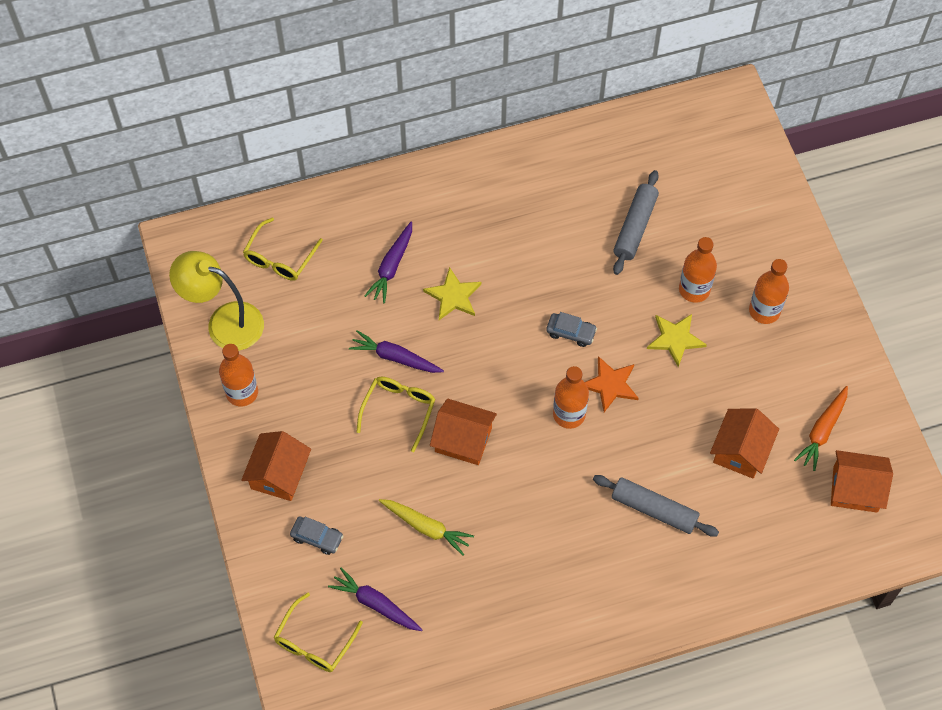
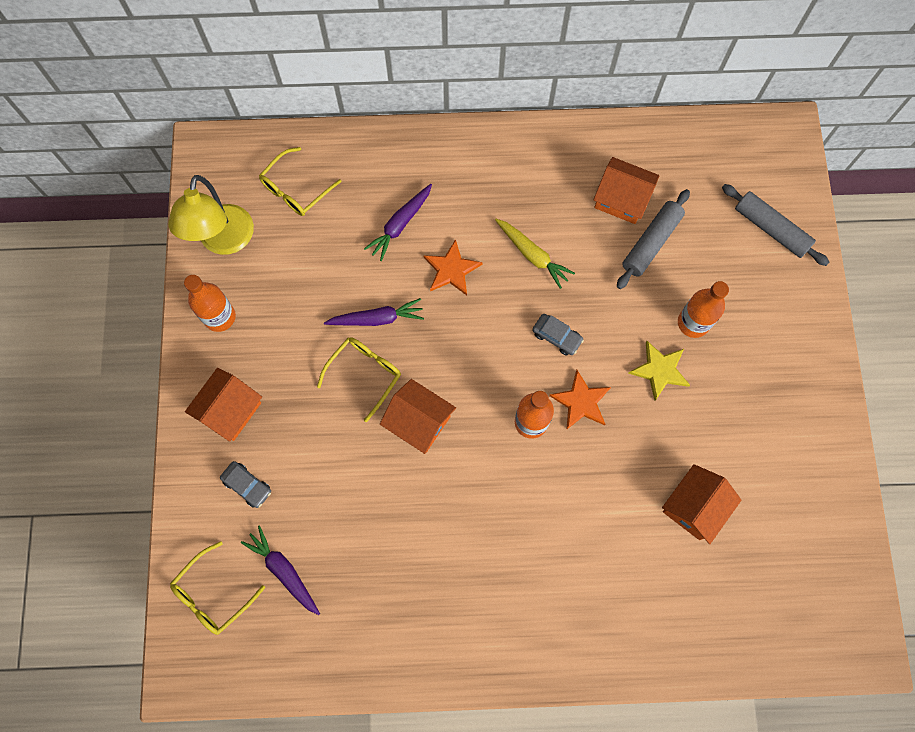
camera: 15 degrees right, 10 degrees up
yellow lamp [169,251,264,351] -> yellow lamp turned 120 degrees counterclockwise [168,175,254,255]
purple carrot [349,330,444,373] -> purple carrot turned 135 degrees clockwise [324,298,424,326]
yellow carrot [379,499,474,556] -> yellow carrot moved to [495,219,575,289]
yellow star [423,267,481,320] -> orange star [423,239,483,296]
grey rolling pin [593,475,719,537] -> grey rolling pin moved to [722,184,829,266]
orange bottle [749,259,789,324] -> none
orange carrot [794,386,848,471] -> none
orange house [831,450,893,513] -> orange house moved to [593,157,659,224]

